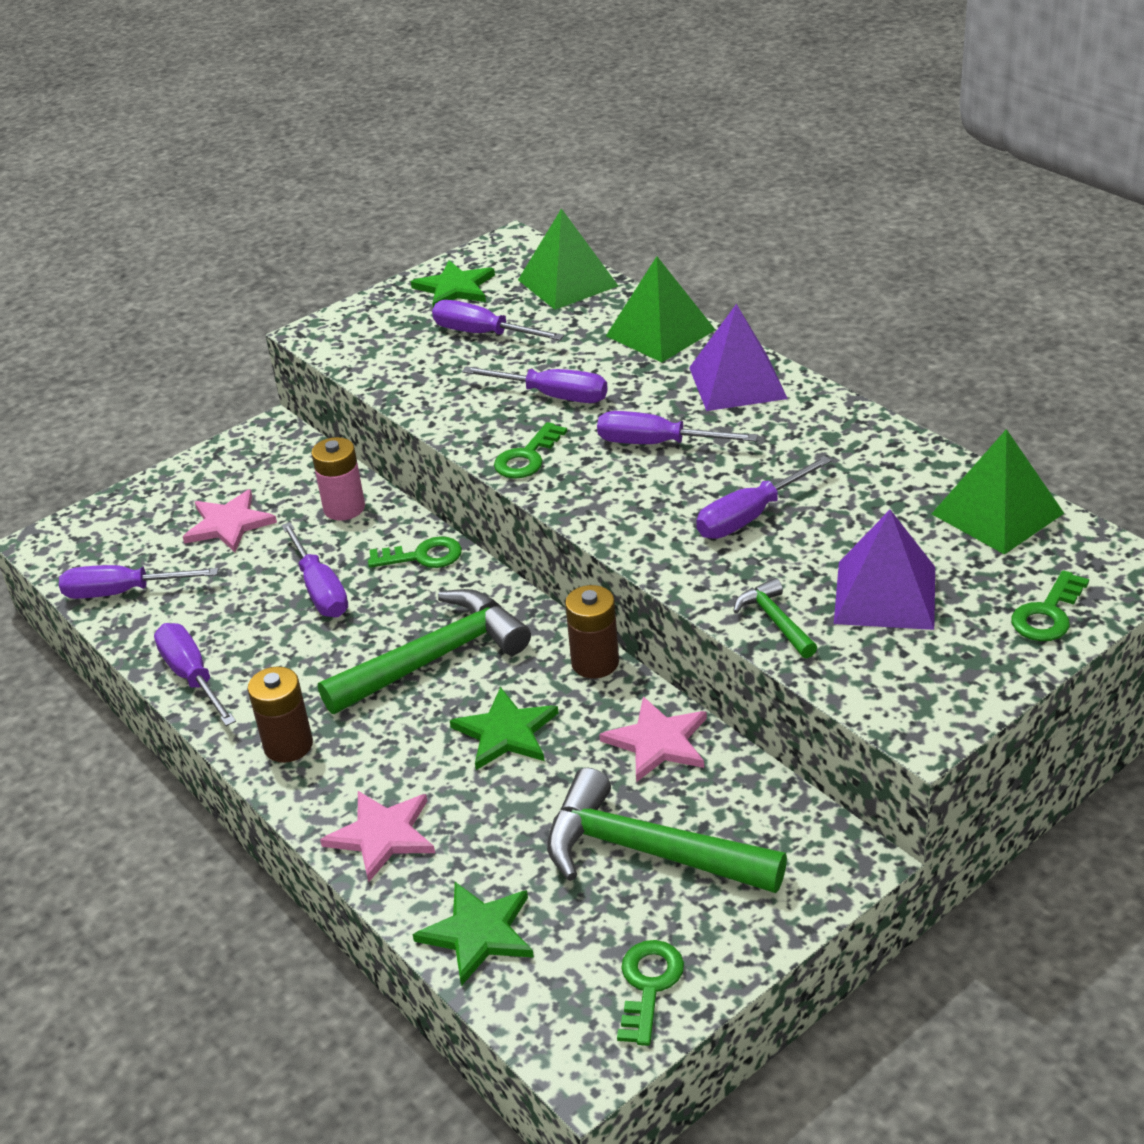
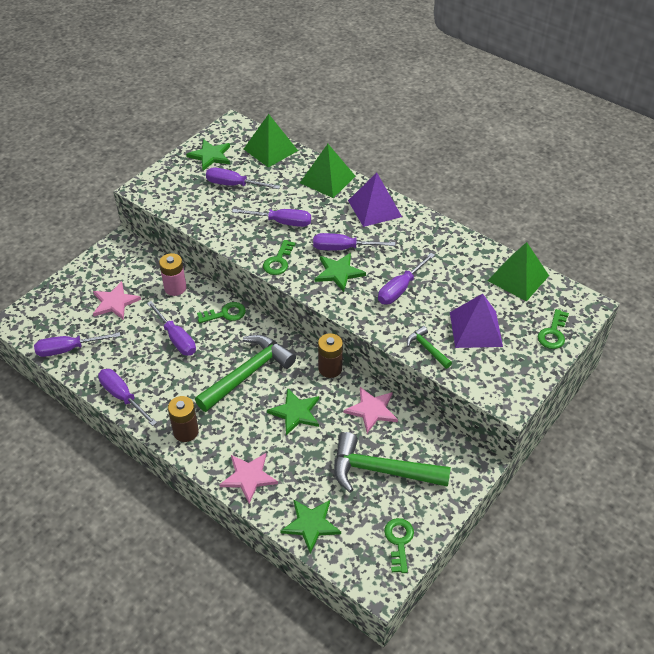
camera: 15 degrees left, 10 degrees up
none -> green star [315,253,366,292]

